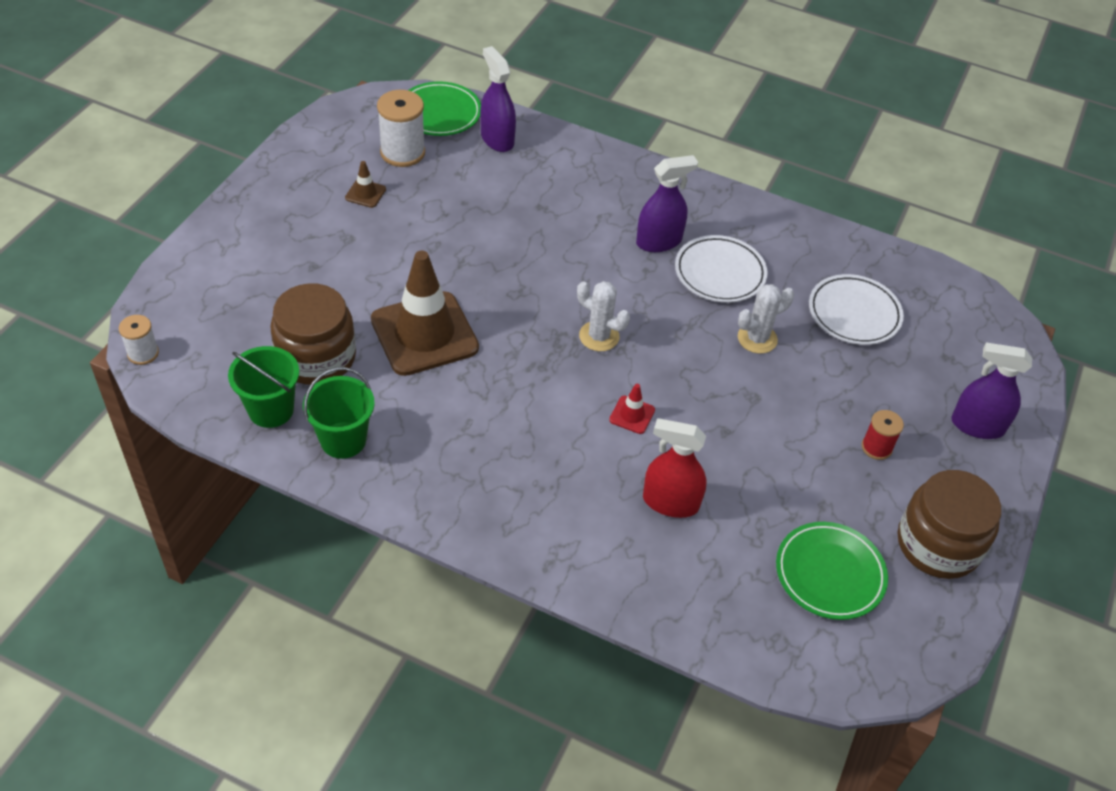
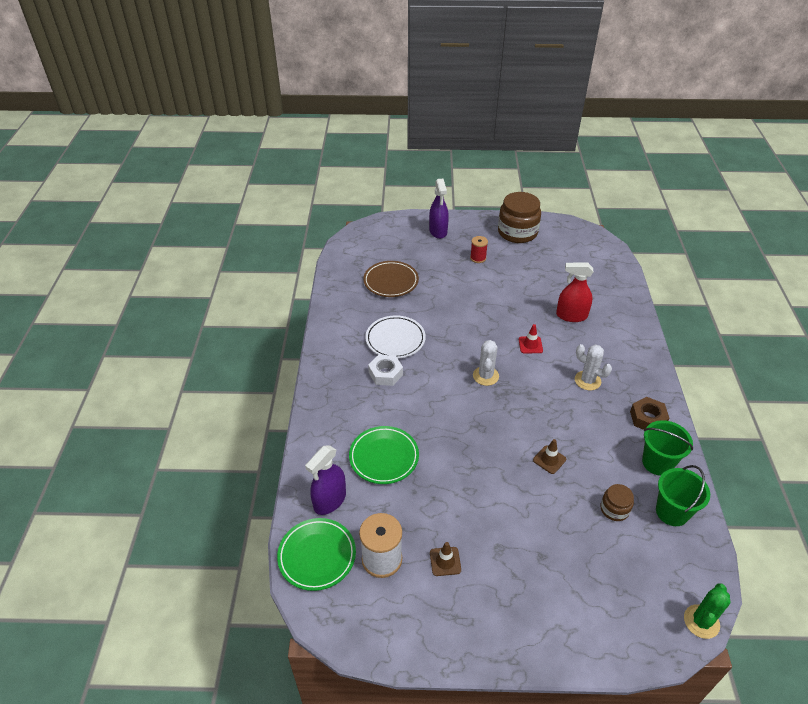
camera: 110 degrees left, 5 degrees down
white spool [119,315,159,365] -> green cactus [684,583,730,639]
brown jar [270,283,356,385] -> brown jar [600,484,634,521], size x0.50
brown traffic cone [371,251,479,376] -> brown traffic cone [533,439,566,474], size x0.41
purple spray bottle [636,155,698,252] -> white nut [368,355,403,386]
red spray bottle [643,418,707,518] -> red spray bottle turned 105 degrees clockwise [556,262,593,322]
white cactus [738,284,794,354] -> white cactus moved to [575,344,612,390]
green plate [776,522,888,620] -> green plate moved to [349,426,419,484]
white plate [809,274,904,345] -> brown plate [363,261,419,297]
none -> brown nut [630,397,669,430]

